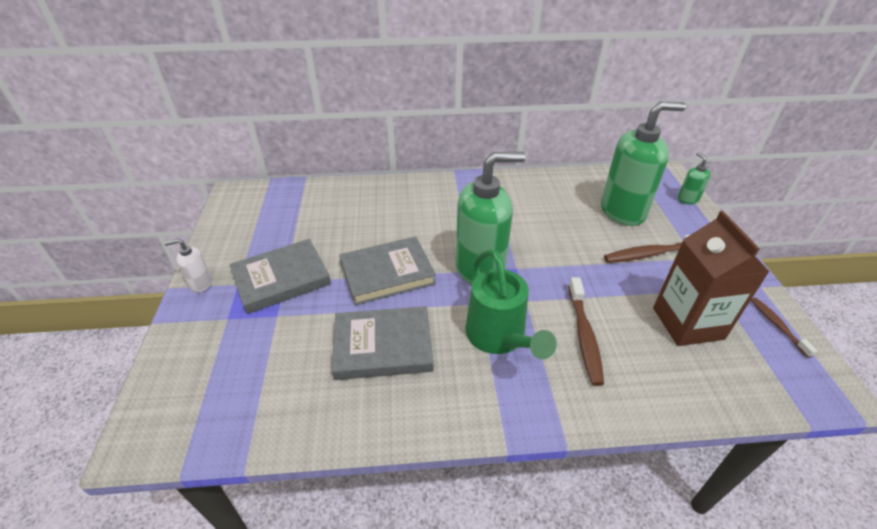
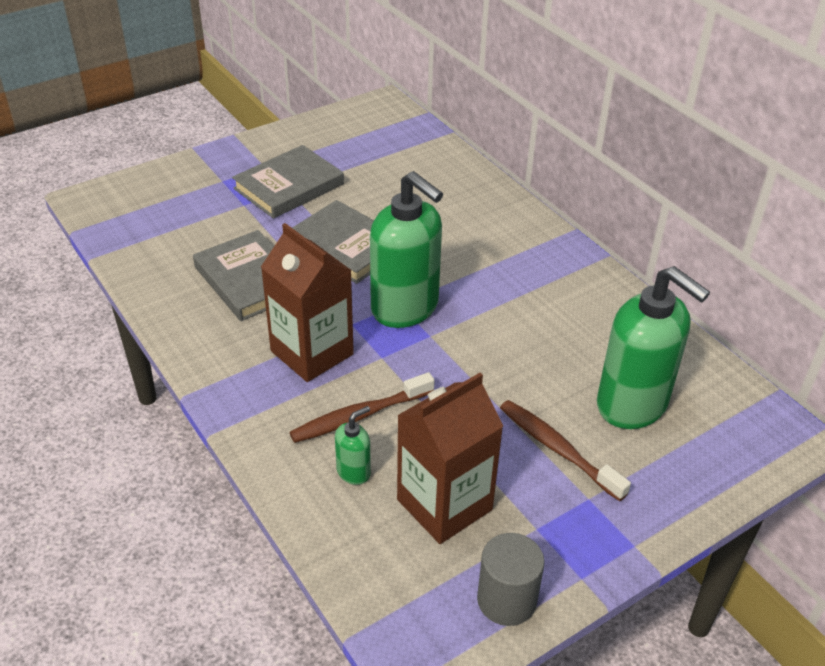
camera: 60 degrees right, 0 degrees up
white soap dispenser [164,239,212,293] -> none
grey book [229,239,331,314] -> grey book turned 75 degrees counterclockwise [232,145,344,219]
green watering can [465,249,557,359] -> brown carton [261,223,354,382]
green soap dispenser [678,152,711,204] -> green soap dispenser moved to [335,406,371,485]
brown toothbrush [751,298,818,358] -> grey cylinder [477,533,545,626]

